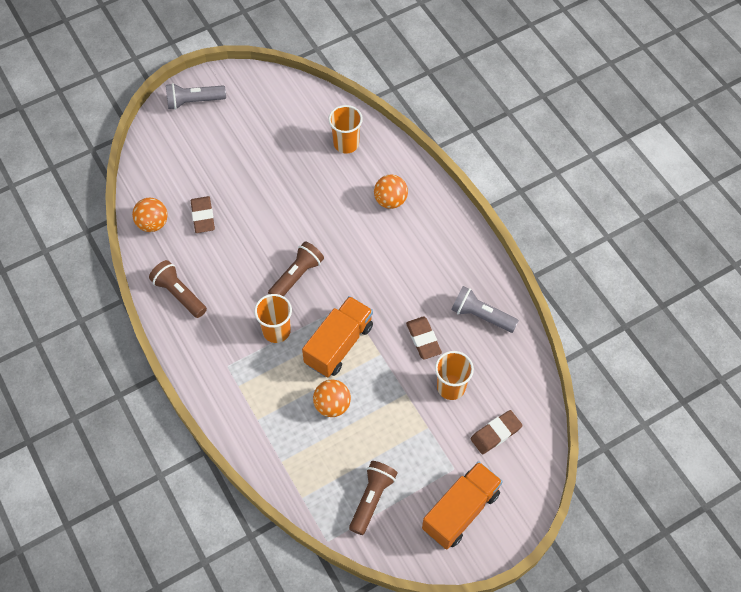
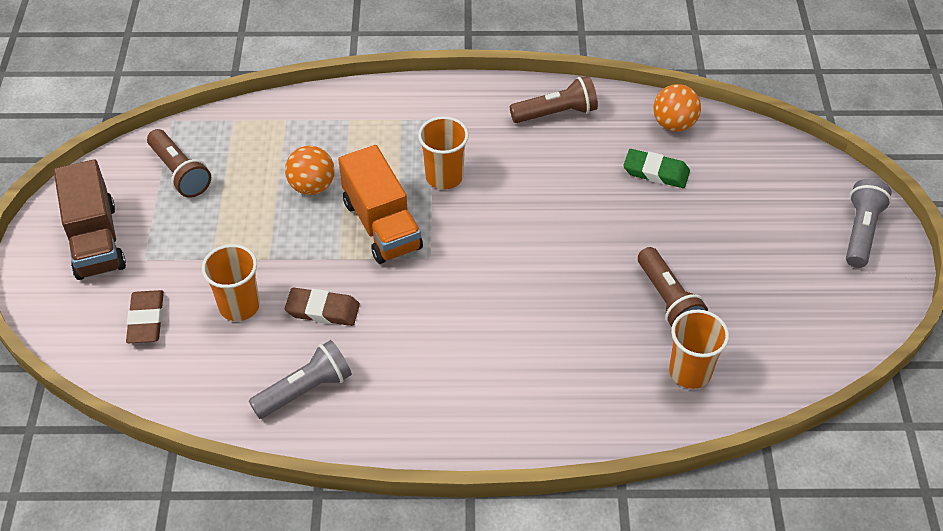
camera: 120 degrees right, 10 degrees down
brown eraser [191,196,215,233] -> green eraser [623,149,690,188]
brown flashlight [268,241,324,296] -> brown flashlight moved to [638,247,708,327]
orange ball [374,175,408,209] -> none
orange truck [422,461,503,550] -> brown truck [54,159,126,280]

